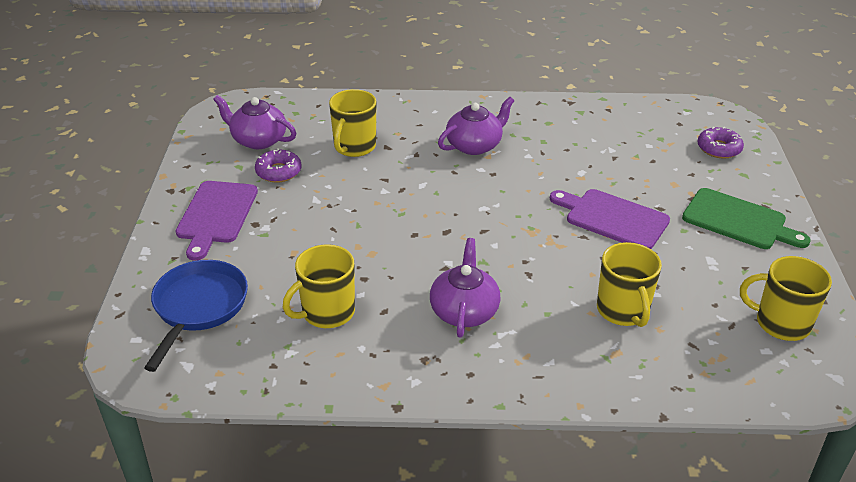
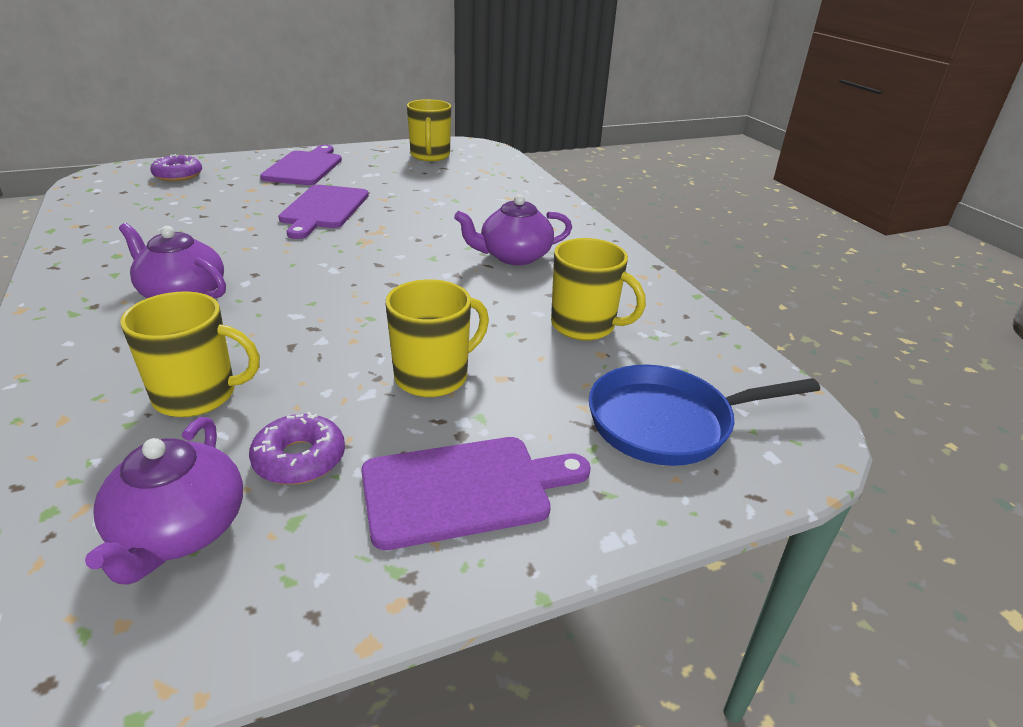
camera: 115 degrees left, 5 degrees down
yellow mug [597,242,662,327] -> yellow mug moved to [385,279,489,397]
green cutting board [682,188,811,249] -> purple cutting board [260,145,342,185]

